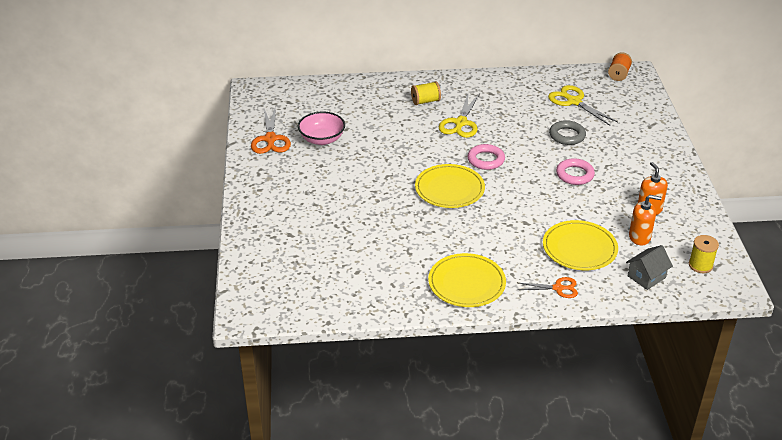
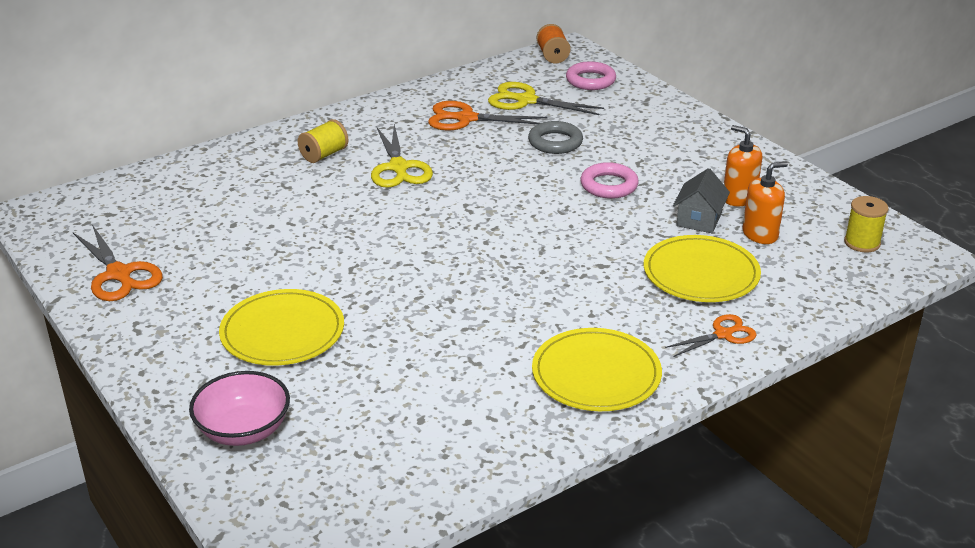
camera: 30 degrees left, 5 degrees down
pink bowl [298,112,345,145] -> pink bowl moved to [189,371,290,446]
yellow plate [415,164,485,208] -> yellow plate moved to [219,289,344,366]
pink ring [468,144,505,170] -> pink ring moved to [566,61,616,90]
grey house [626,245,673,290] -> grey house moved to [673,168,730,233]
none -> orange scissors [428,101,547,131]

